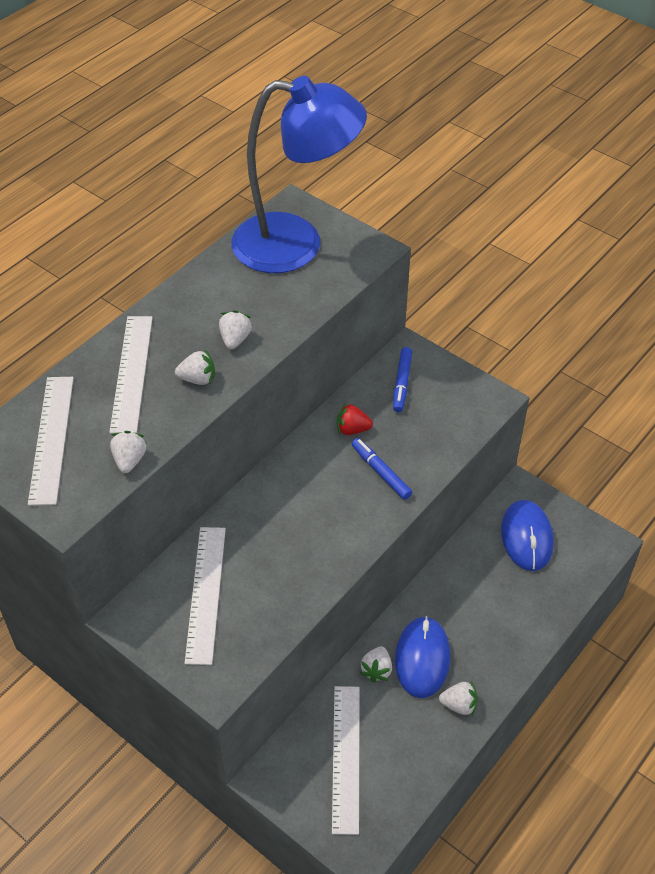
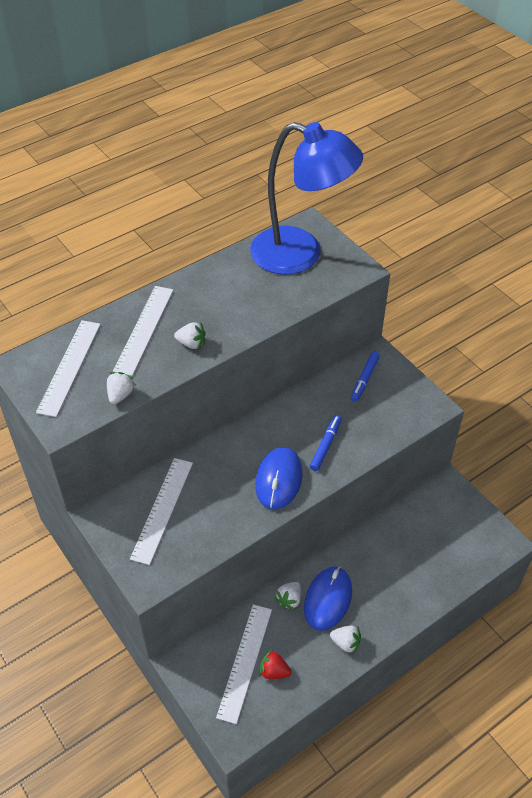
camera: 15 degrees right, 0 degrees up
white strawberry [219,310,252,349] -> none
red strawberry [337,403,373,435] -> red strawberry moved to [260,650,291,679]
blue marker [352,438,412,500] -> blue marker turned 45 degrees clockwise [310,415,342,471]
blue mouse [501,500,554,571] -> blue mouse moved to [255,447,303,510]

